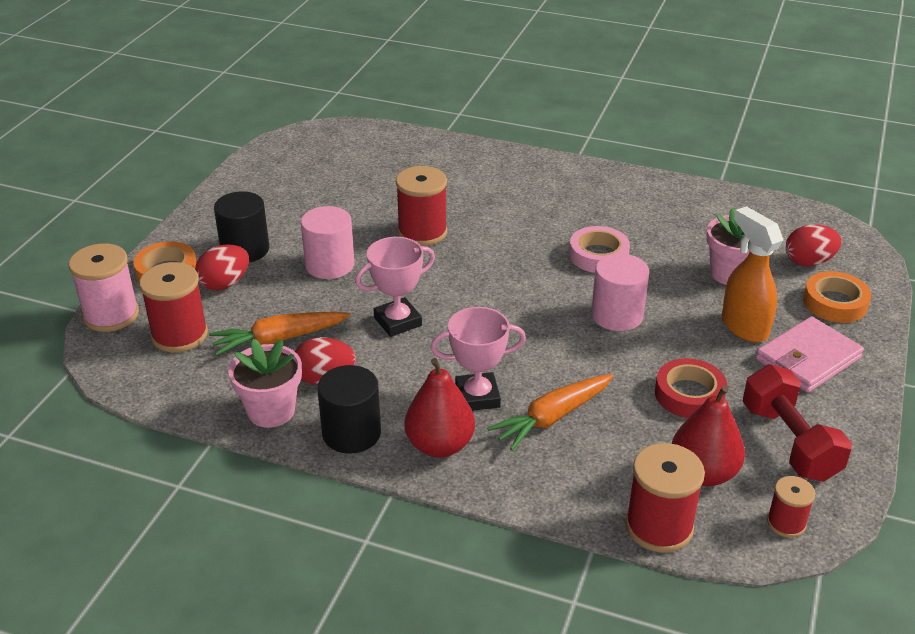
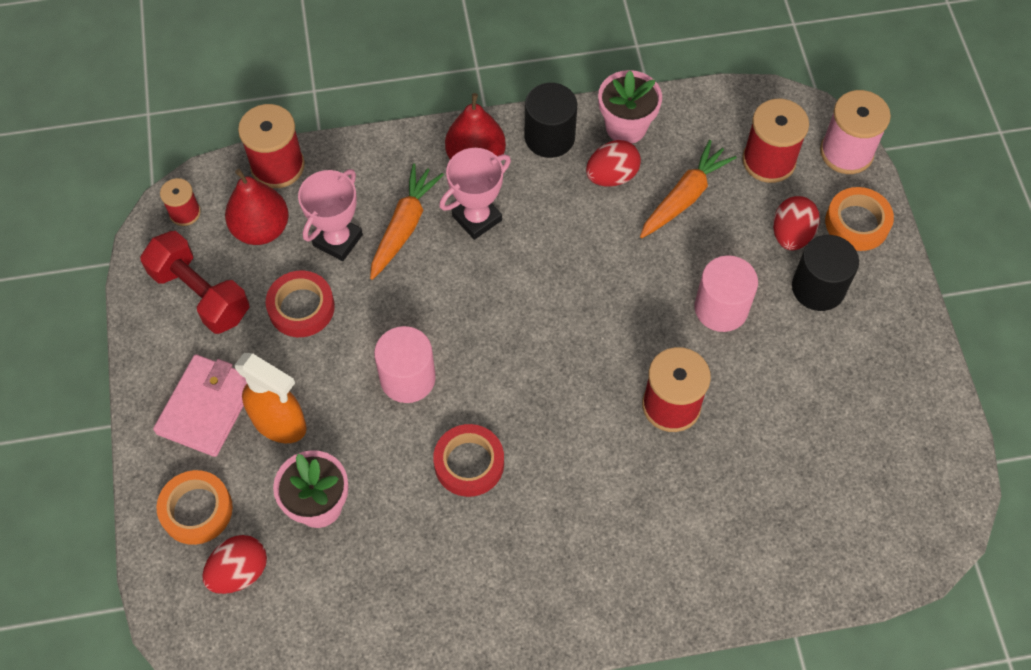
camera: 150 degrees right, 25 degrees up
pink trophy [355,237,435,337] -> pink trophy moved to [298,169,363,261]
pink tape [569,226,630,273] -> red tape [433,424,504,497]

